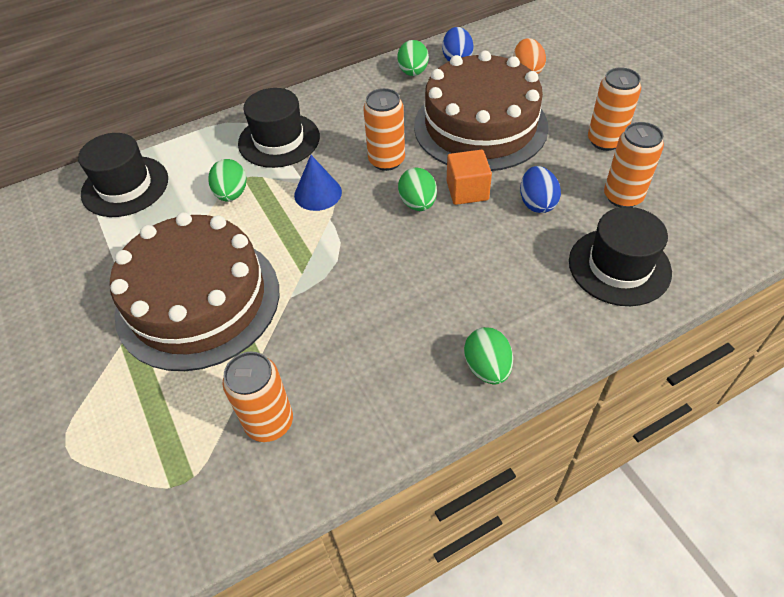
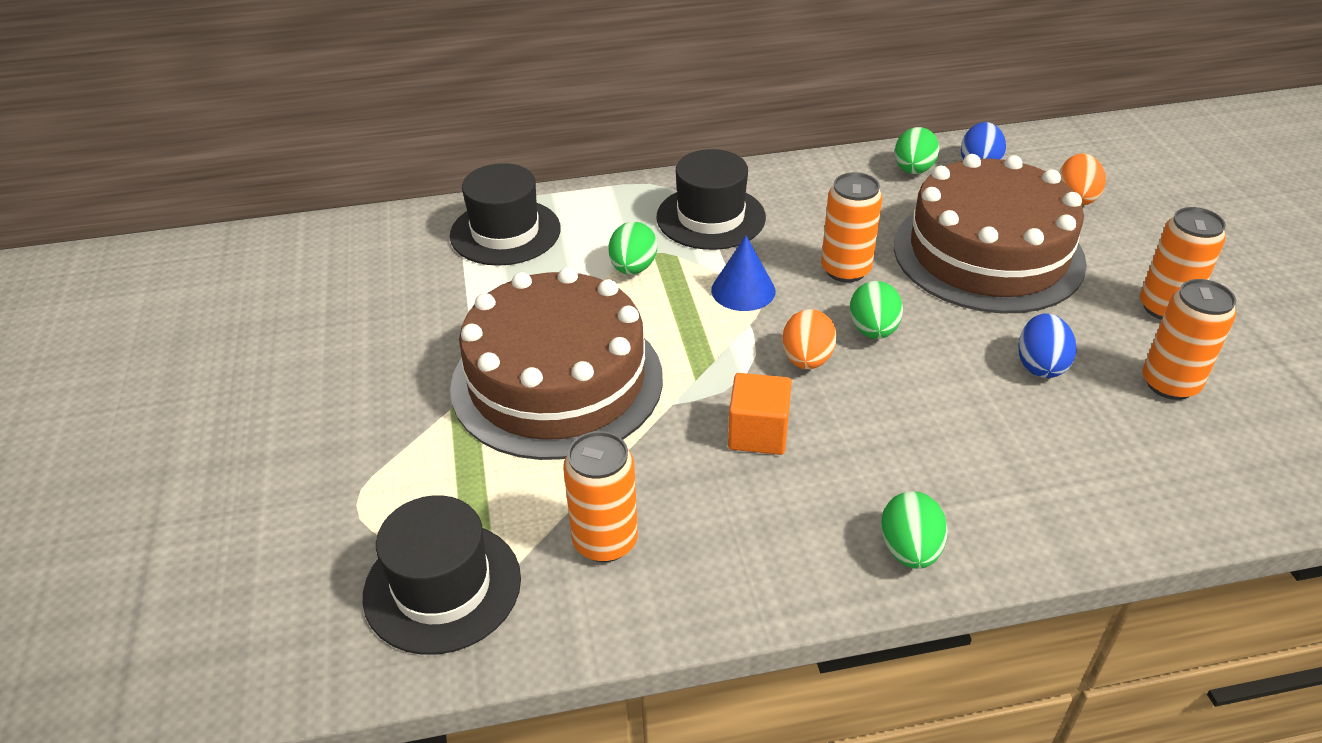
camera: 15 degrees right, 10 degrees down
orange cube [447,150,492,205] -> orange cube moved to [728,373,792,455]
black hat [569,207,672,306] -> black hat moved to [363,495,521,655]
none -> orange egg [782,309,837,369]

